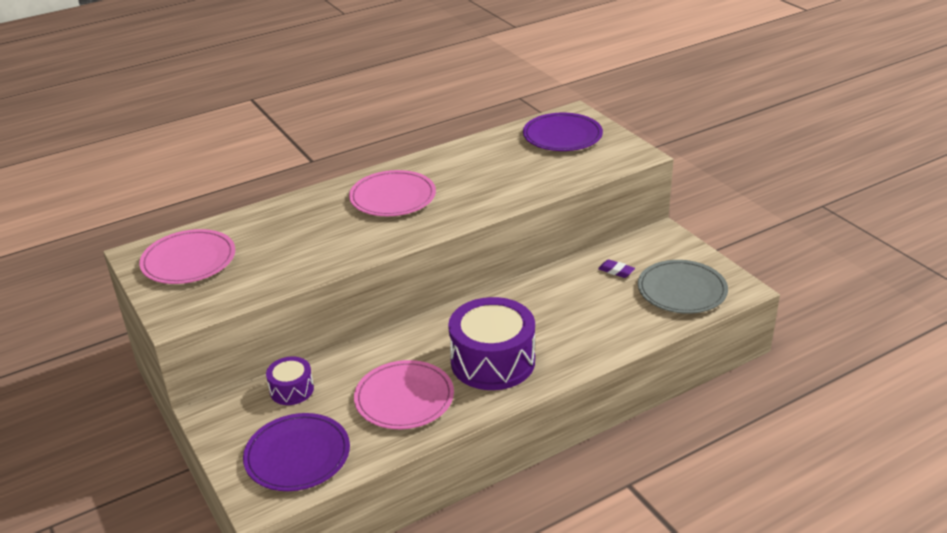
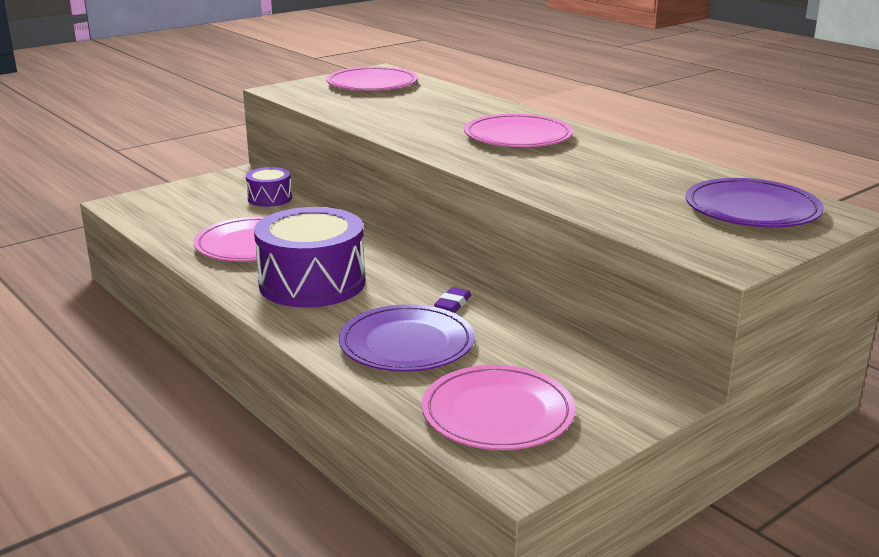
camera: 80 degrees right, 10 degrees down
purple plate [243,413,350,491] -> purple plate moved to [339,304,475,372]
purple eraser [598,259,635,278] -> purple eraser moved to [434,287,472,313]
grey plate [638,260,728,314] -> pink plate [422,365,576,450]

